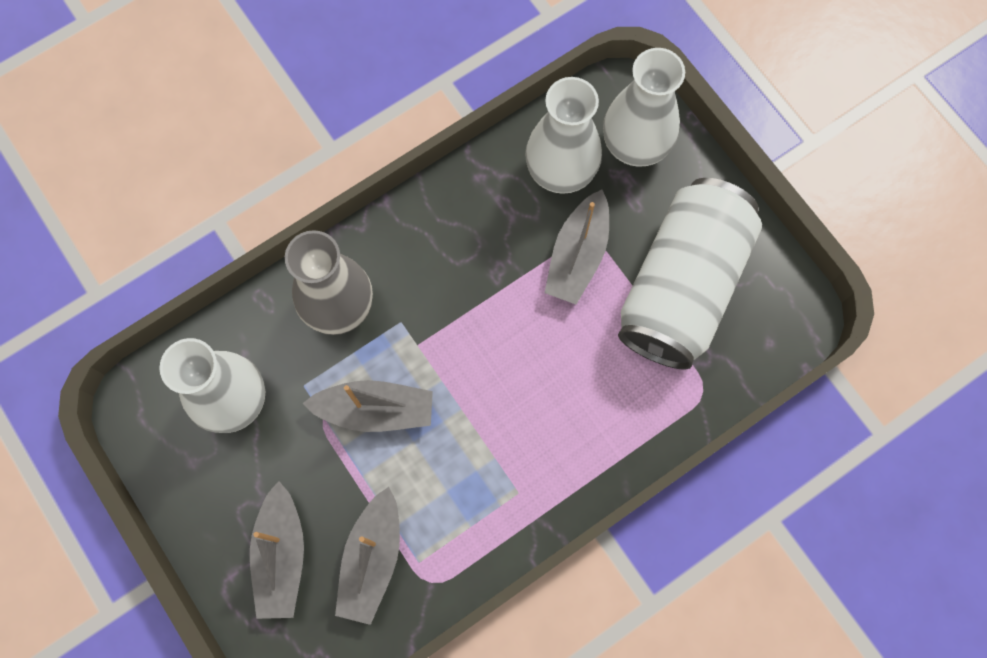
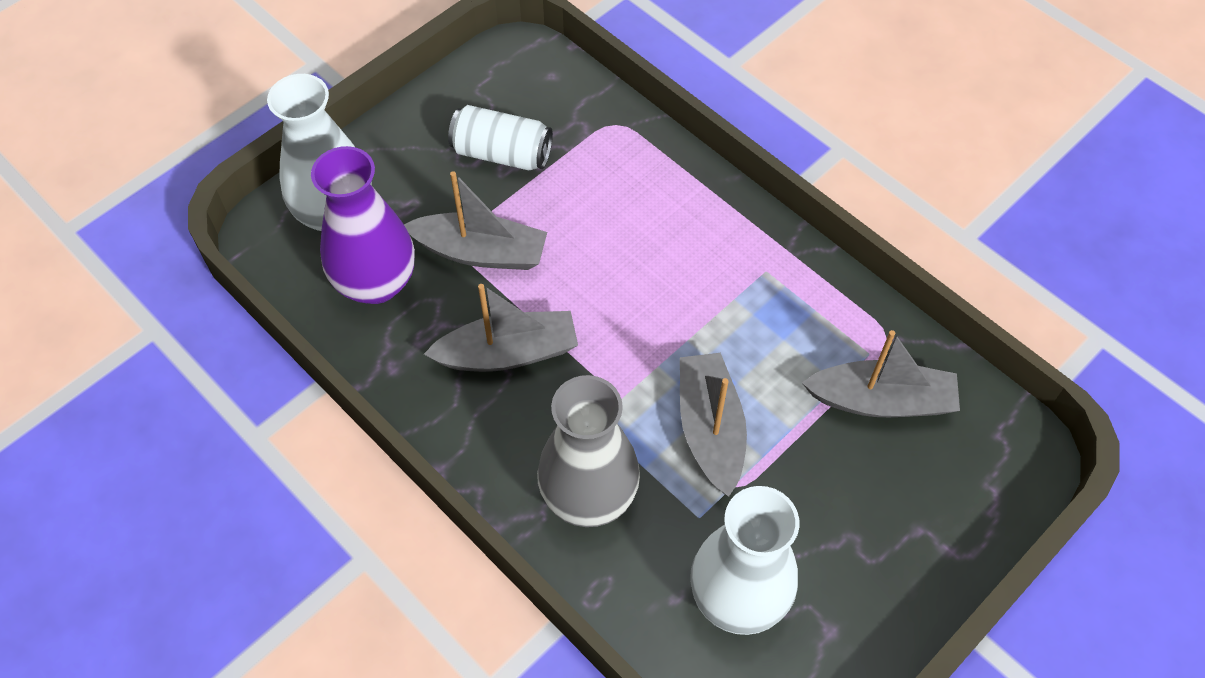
camera: 100 degrees left, 15 degrees down
grey boat [250,481,304,619] -> grey boat moved to [424,284,578,372]
white vase [525,77,602,194] -> purple vase [311,146,415,304]
white can [618,178,762,369] -> white can [448,105,553,170], size x0.50

